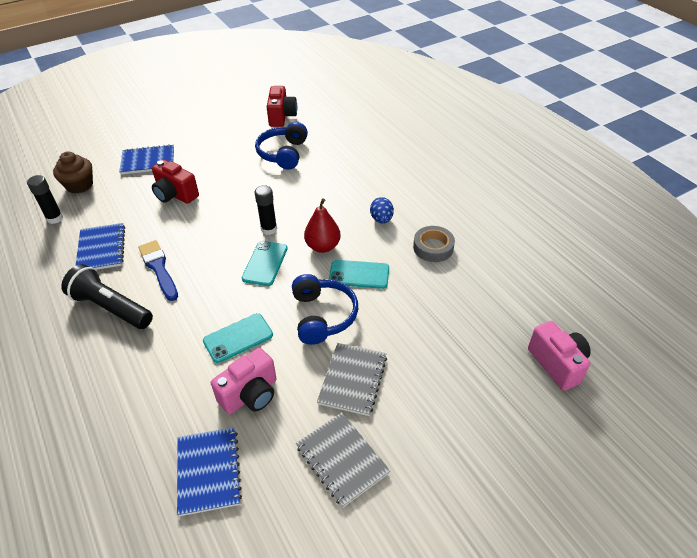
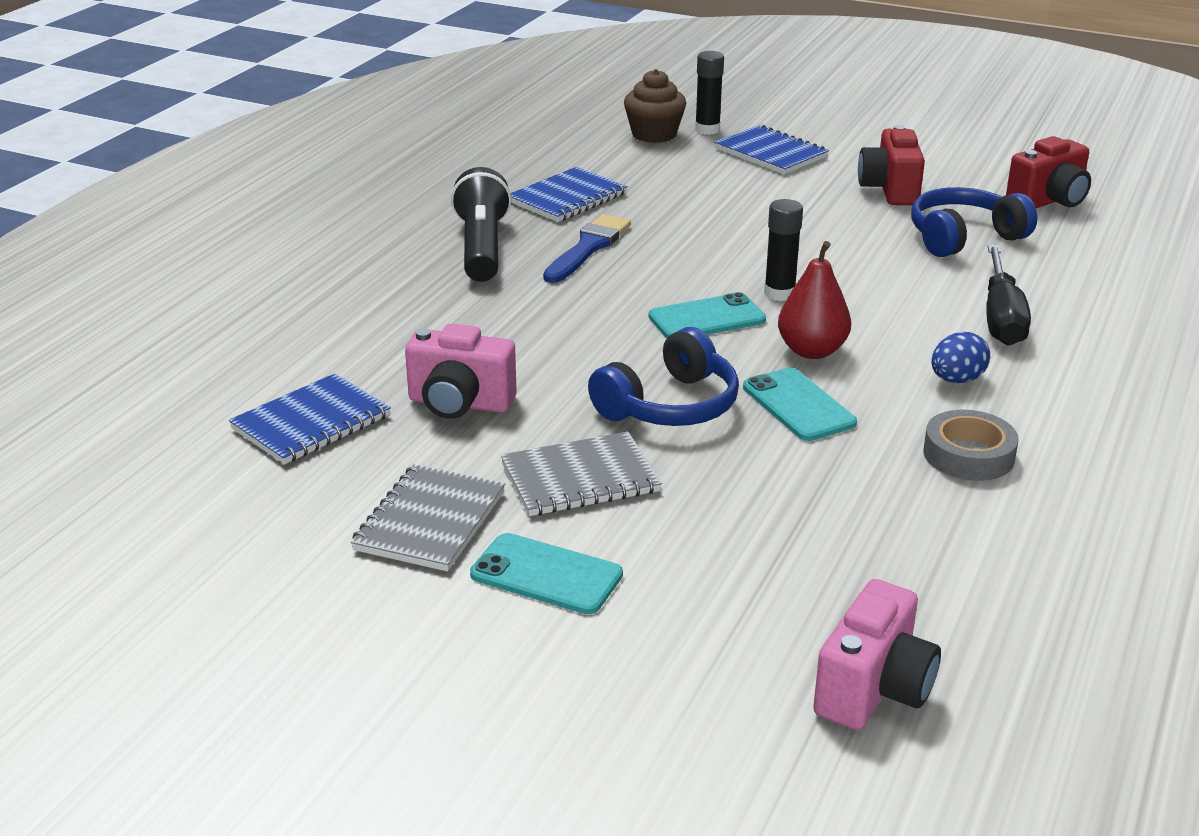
camera: 55 degrees right, 15 degrees down
black glue stick [27,175,63,224] -> black glue stick moved to [695,51,724,135]
red camera [152,160,199,204] -> red camera moved to [858,125,925,205]
turquoise phone [203,313,273,363] -> turquoise phone moved to [470,533,623,614]
none -> black screwdriver [986,244,1031,346]

